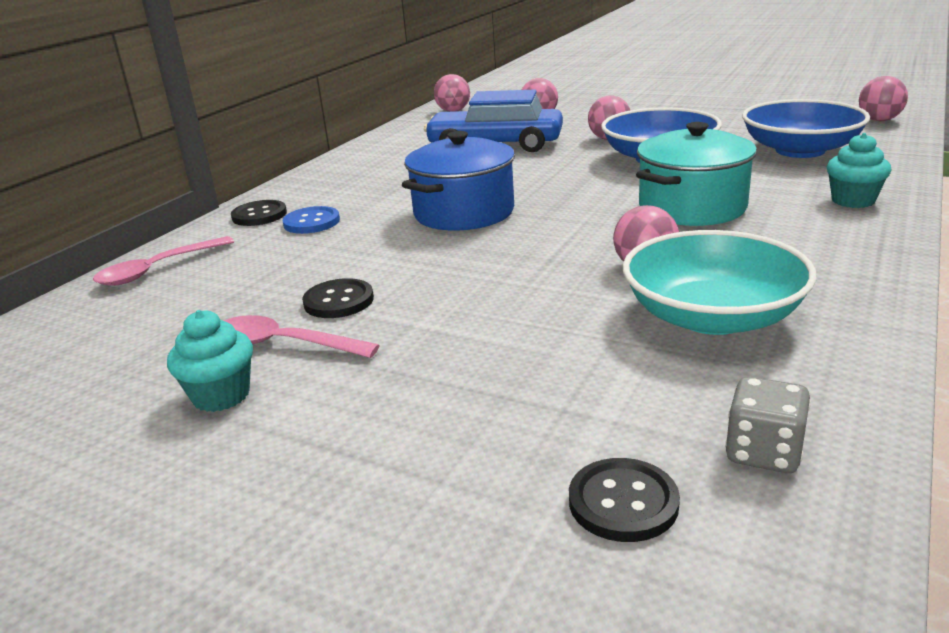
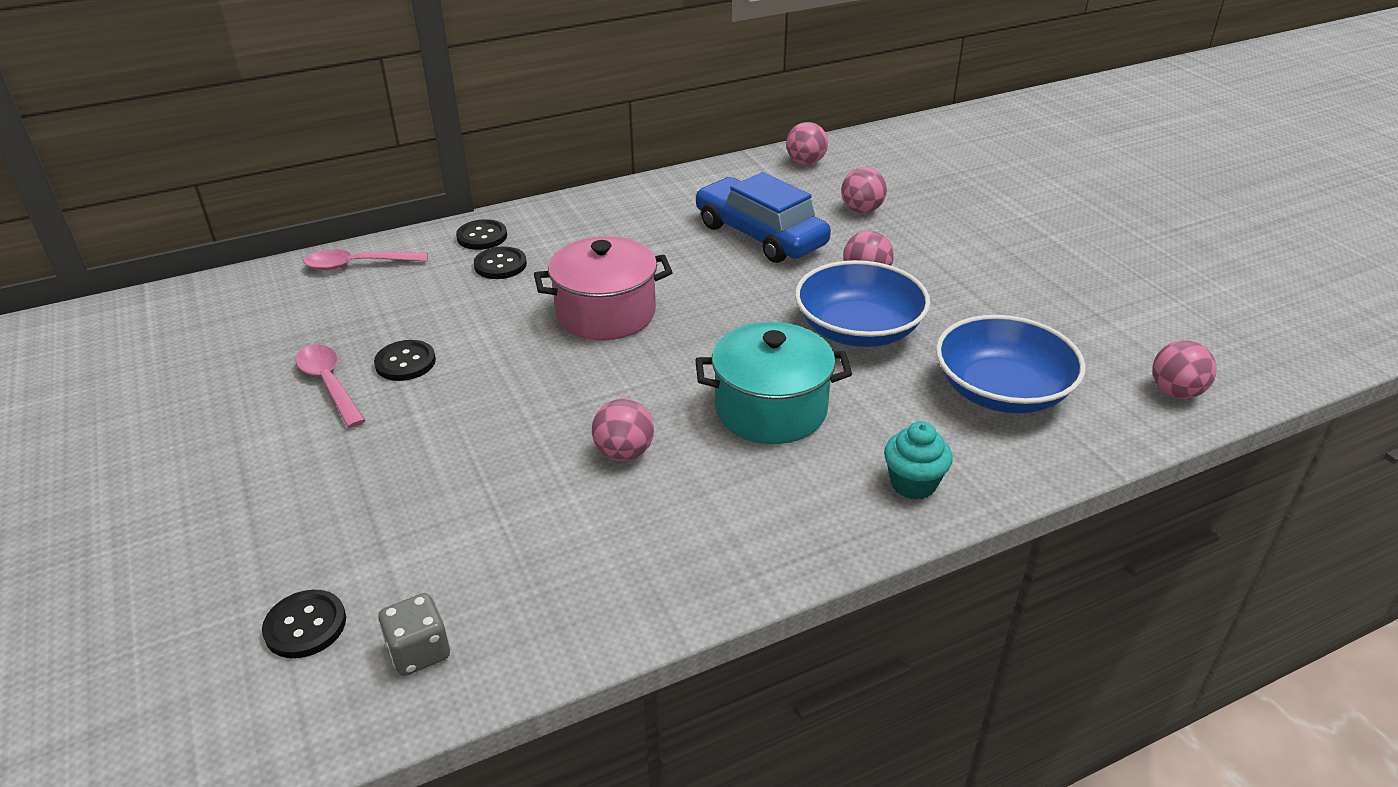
camera: 35 degrees right, 10 degrees up
turquoise cupcake [167,310,253,412] -> none
blue button [282,206,340,234] -> black button [474,247,527,279]
blue pot [402,131,515,230] -> pink pot [534,236,673,340]
turquoise bowl [623,230,817,335] -> none

